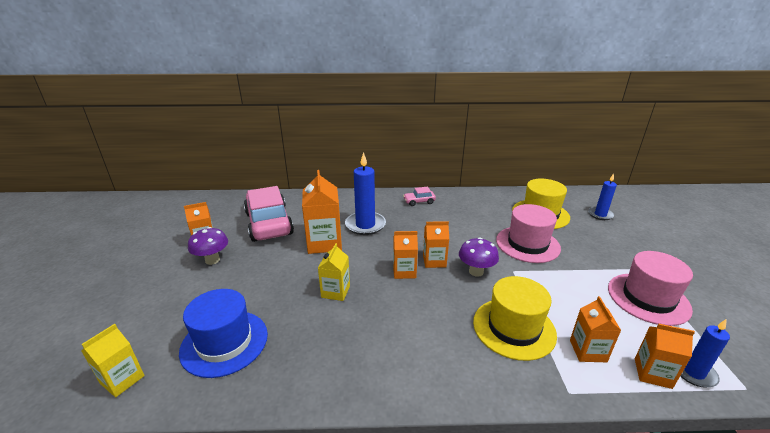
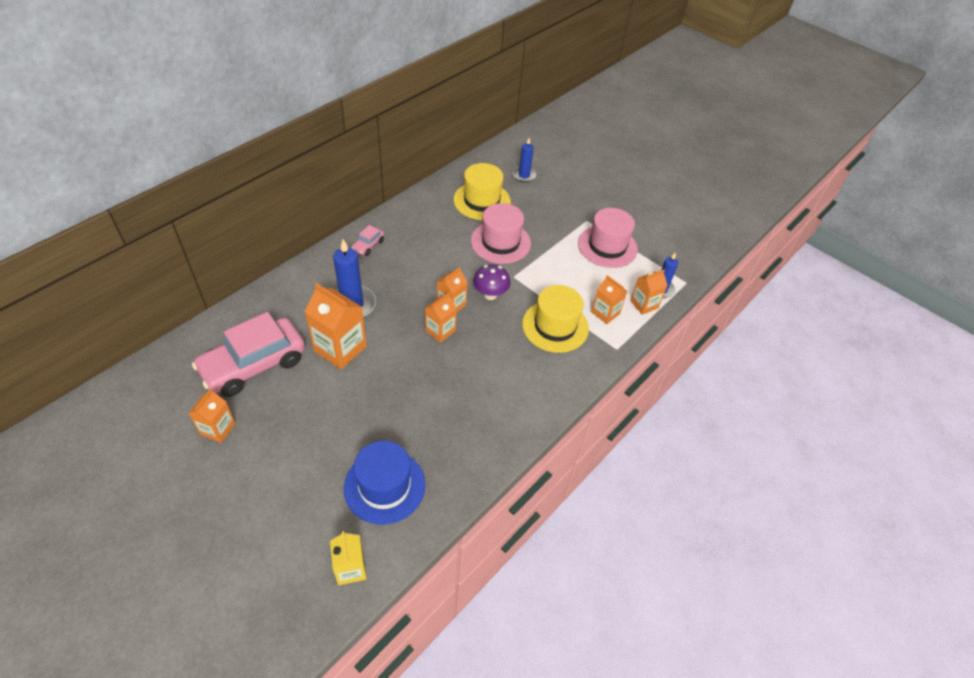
camera: 50 degrees left, 20 degrees up
purple mushroom [188,227,228,265] -> none
pink car [244,186,294,242] -> pink car turned 60 degrees counterclockwise [192,312,305,397]
yellow carton [318,243,350,301] -> none

